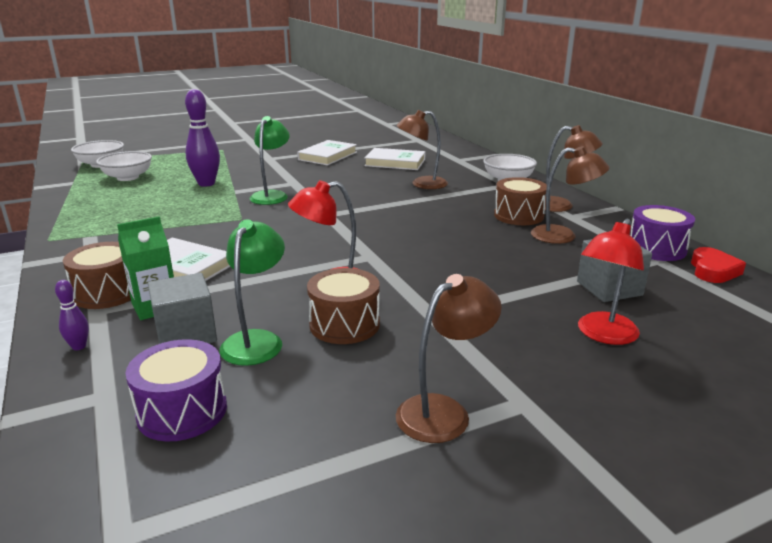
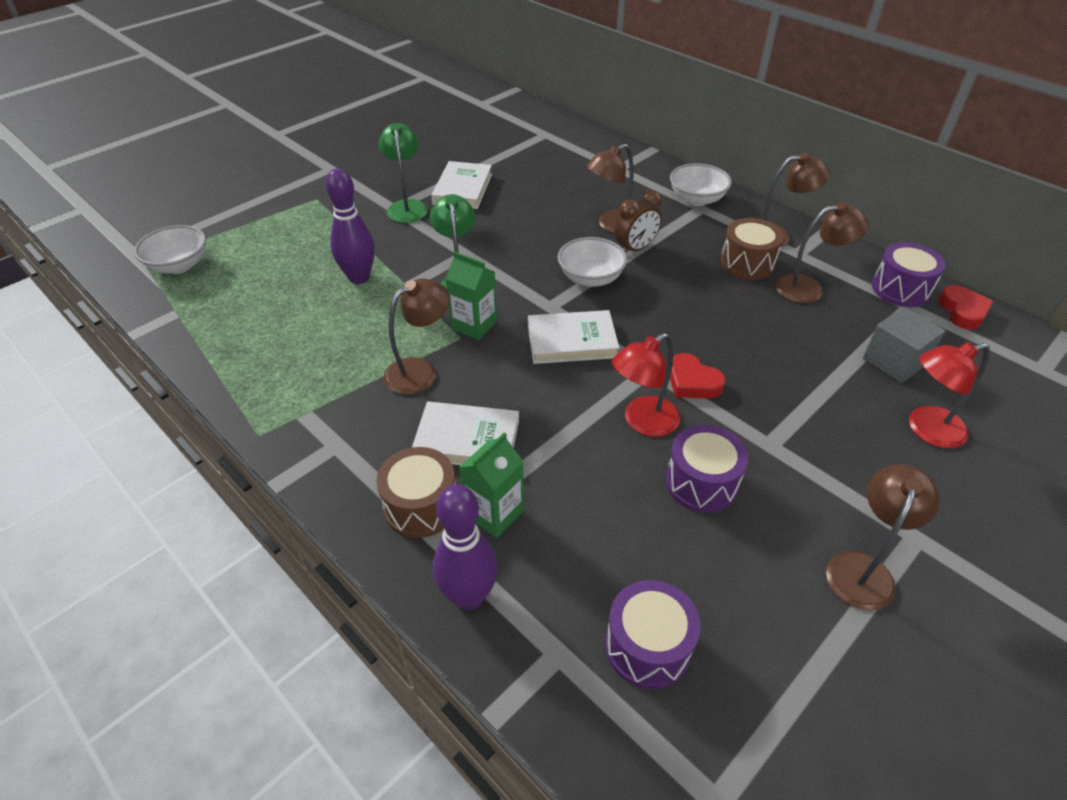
camera: 20 degrees left, 20 degrees up
purple bowling pin [55,280,89,350] -> purple bowling pin [433,484,498,610], size x2.15
white bowl [96,151,152,181] -> white bowl moved to [558,237,627,287]
grey cube [148,273,217,344] -> none
green lamp [219,220,285,366] -> green lamp moved to [379,123,428,223]
brown drum [307,268,380,344] -> purple drum [666,425,748,513]
white book [364,148,425,170] -> white book moved to [528,310,619,364]
red lamp [578,218,644,345] -> red lamp turned 60 degrees clockwise [909,342,990,448]
none -> brown lamp [383,279,450,395]
none -> green carton [445,252,497,340]
none -> brown clock [615,190,662,252]
none -> red heart [670,353,725,399]

